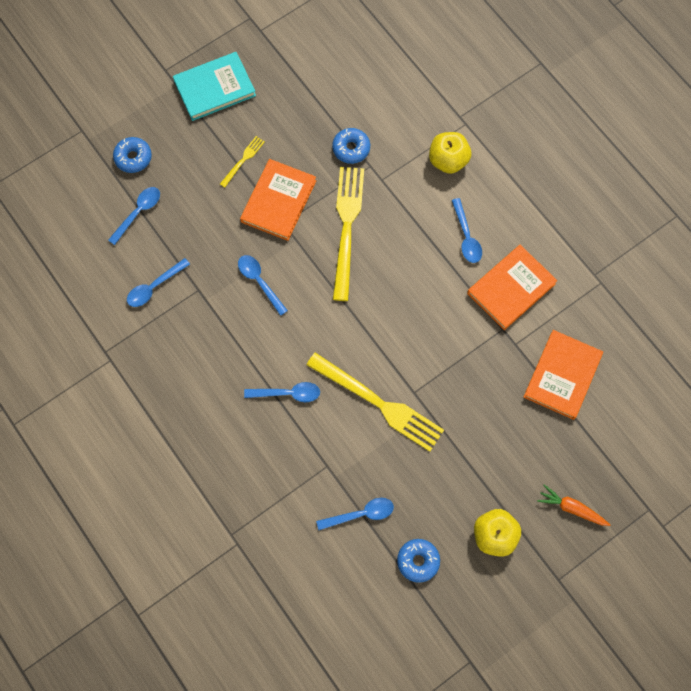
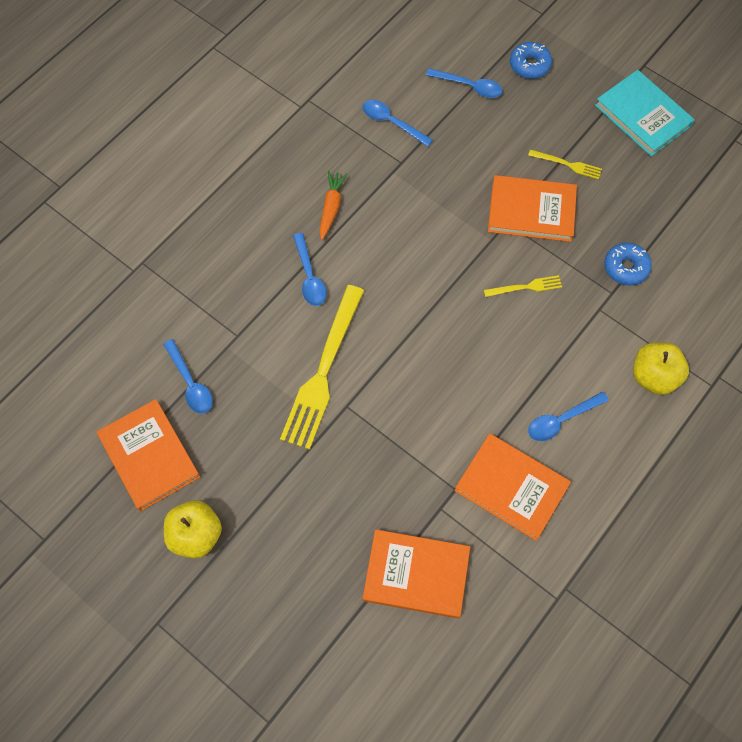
camera: 75 degrees right, 5 degrees down
blue spoon [238,255,288,316] -> none
yellow fork [333,167,364,301] -> yellow fork [484,275,562,297], size x0.45
blue donut [397,539,440,583] -> orange book [97,399,200,511]
orange carrot [537,485,610,526] -> orange carrot moved to [319,171,347,240]

